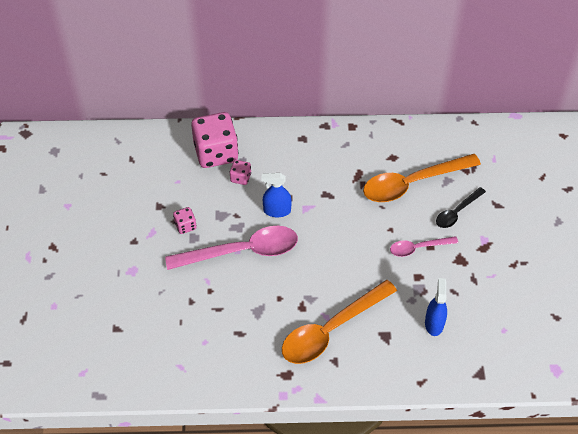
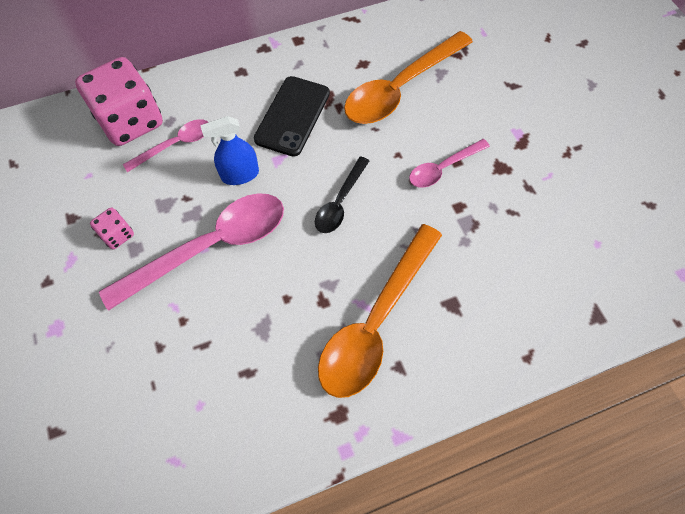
camera: 20 degrees left, 10 degrees up
pink dice [230,160,251,185] -> pink spoon [123,119,208,172]
blue spray bottle [425,278,447,336] -> none
black spoon [436,187,486,228] -> black spoon moved to [315,156,369,233]
none -> black phone [254,76,330,157]

